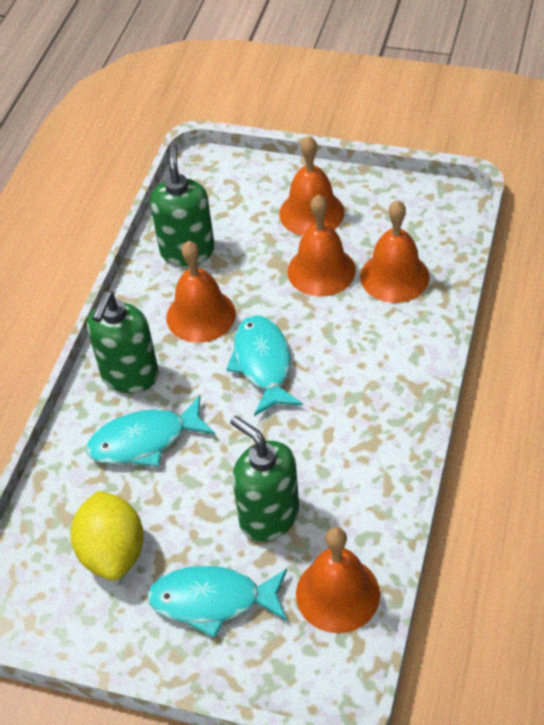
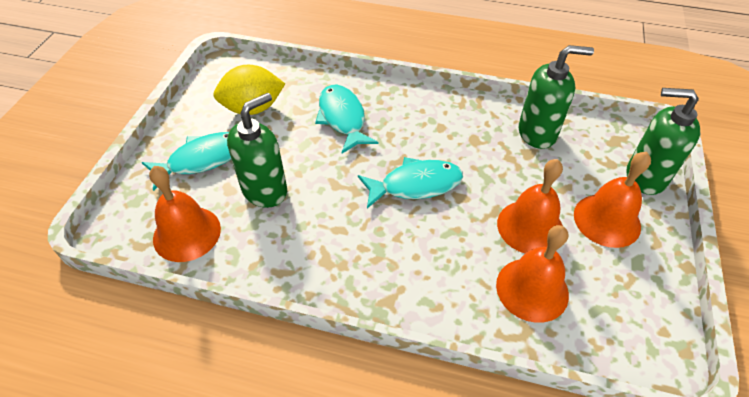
camera: 85 degrees right, 0 degrees up
green soap dispenser [87,291,159,393] -> green soap dispenser moved to [626,88,700,195]
turquoise fish [147,566,287,638] -> turquoise fish turned 60 degrees clockwise [142,132,231,191]
orange bell [166,241,236,343] -> none

